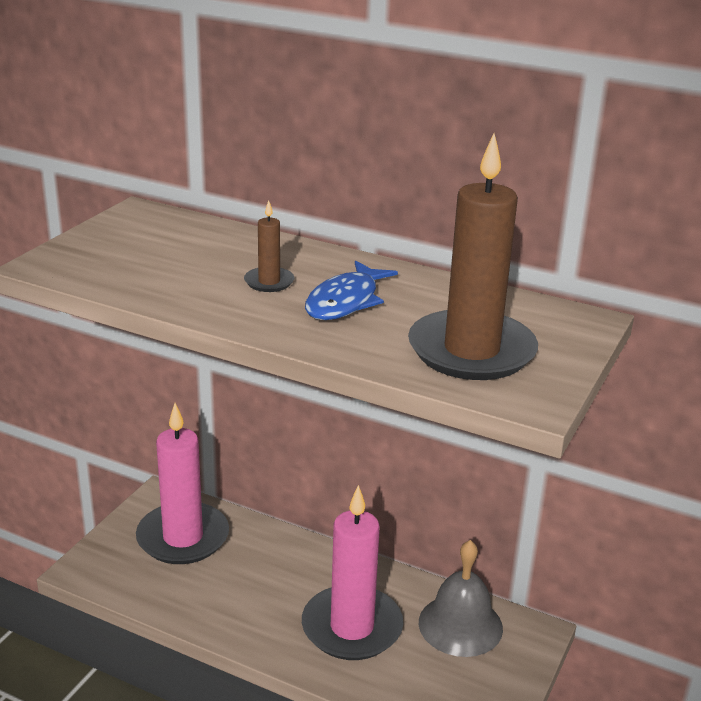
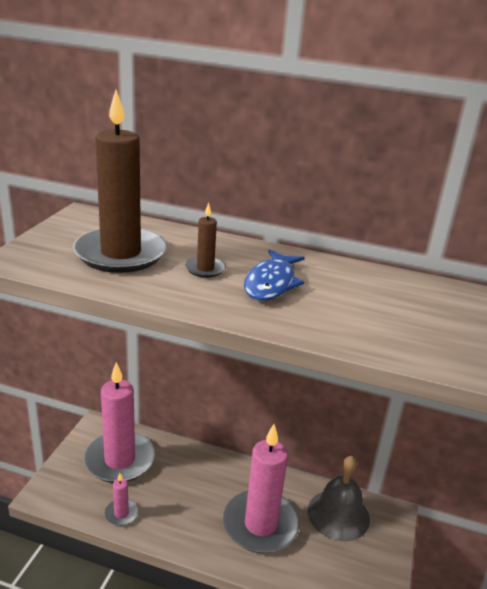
camera: 10 degrees left, 0 degrees up
brown candle [408,133,538,380] -> brown candle moved to [73,90,167,273]
none -> pink candle [104,473,138,526]

